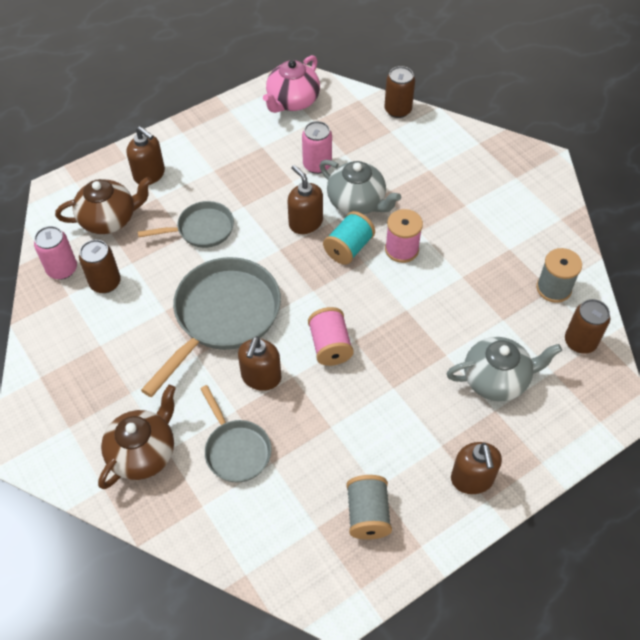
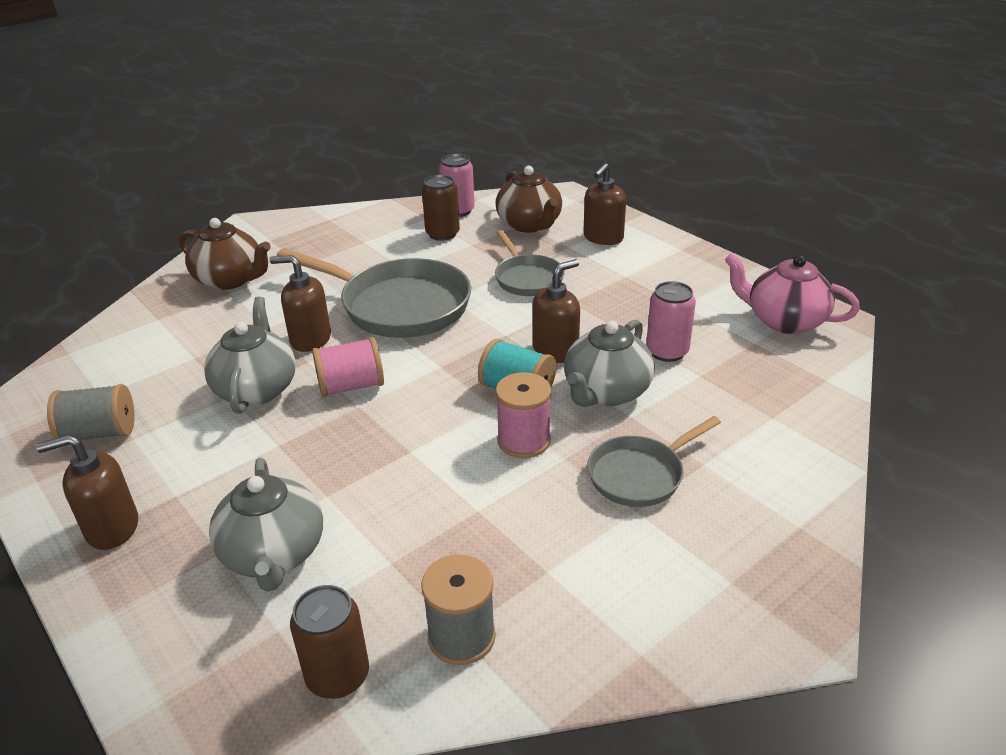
camera: 85 degrees right, 20 degrees down
grey pan [200,385,272,483] -> grey pan moved to [587,416,721,507]
brown can [384,66,415,118] -> none
none -> grey teapot [204,297,296,414]

